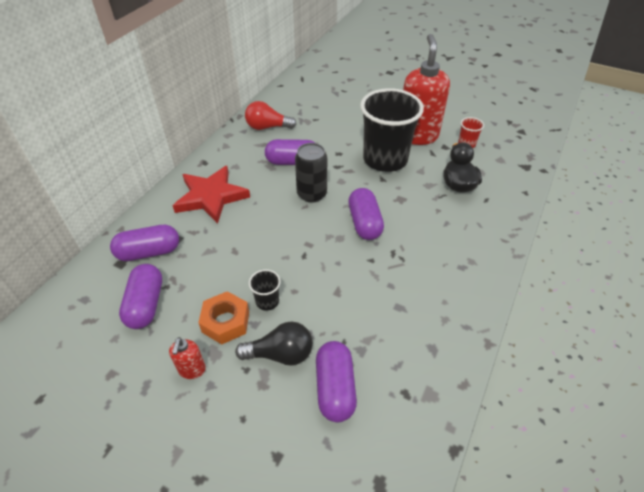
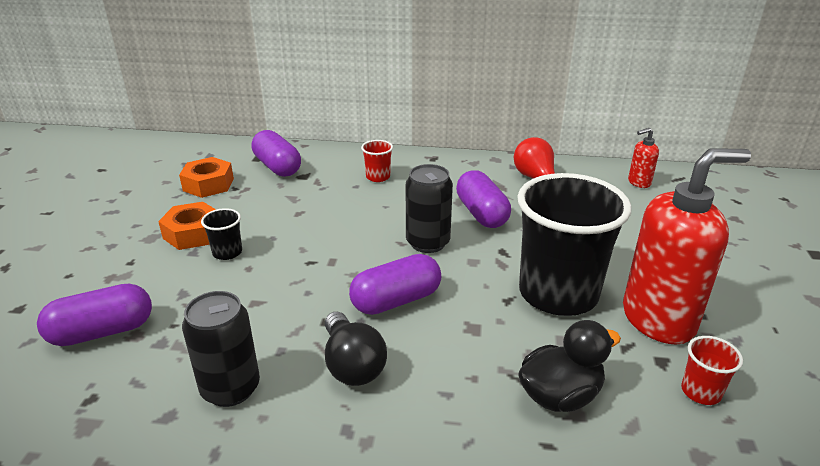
camera: 70 degrees right, 15 degrees down
purple capsule [119,264,162,329] -> orange nut [179,157,234,198]
red soap dispenser [169,337,206,379] -> red soap dispenser moved to [628,128,659,188]
red star [173,166,250,224] -> red cup [361,140,393,182]
black light bulb [235,322,313,366] -> black light bulb moved to [325,312,387,386]
none -> black can [182,291,260,407]

